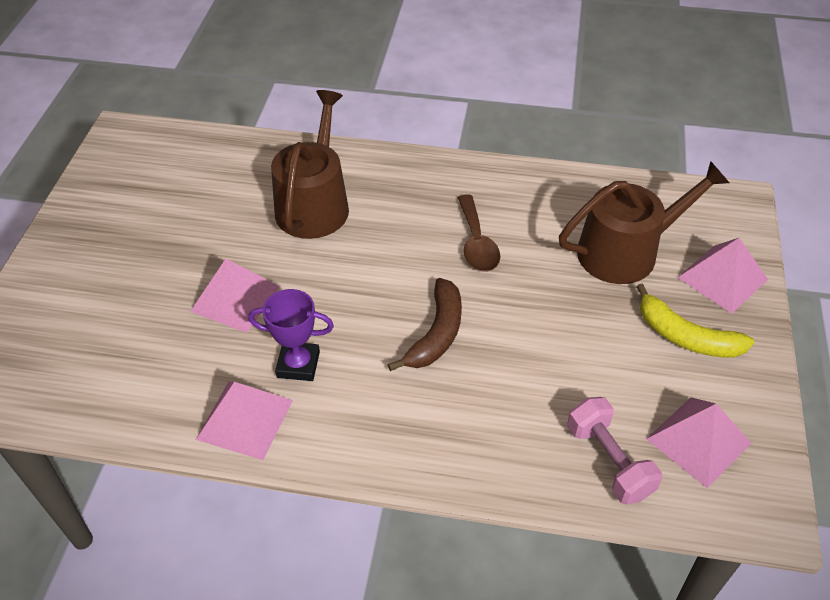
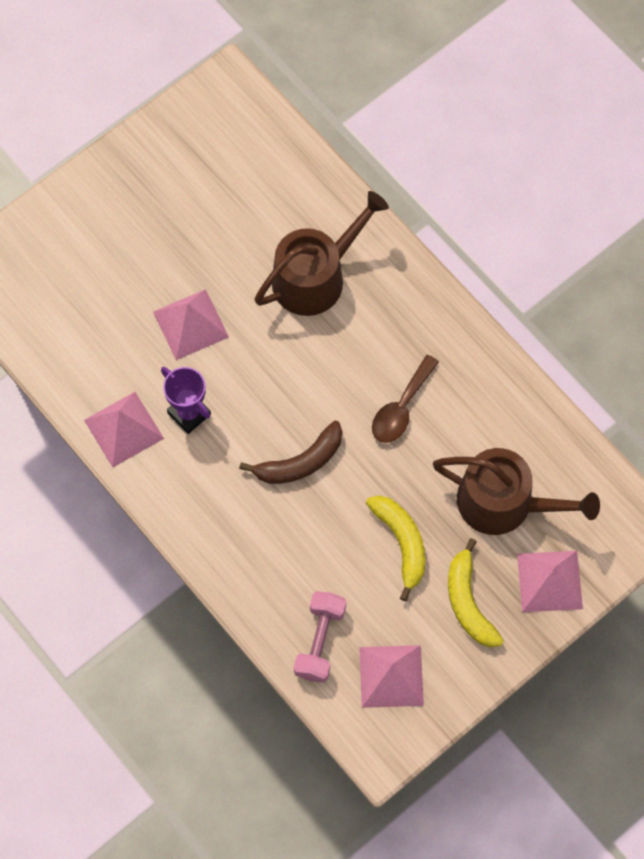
camera: 40 degrees right, 20 degrees up
none -> yellow banana [366,496,425,601]

